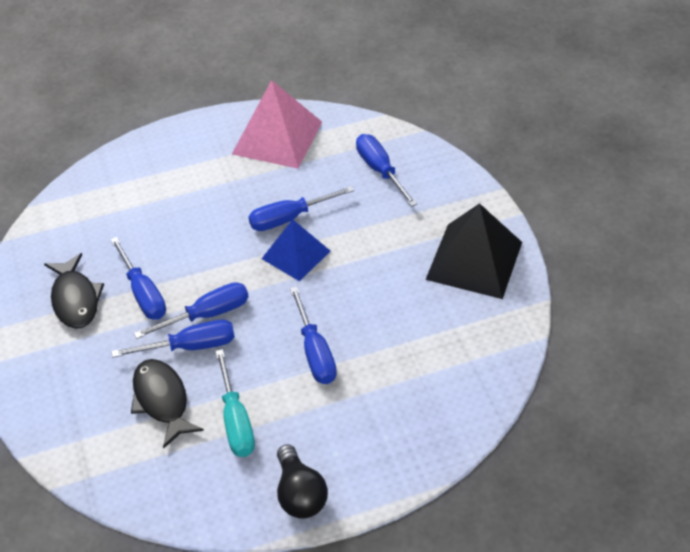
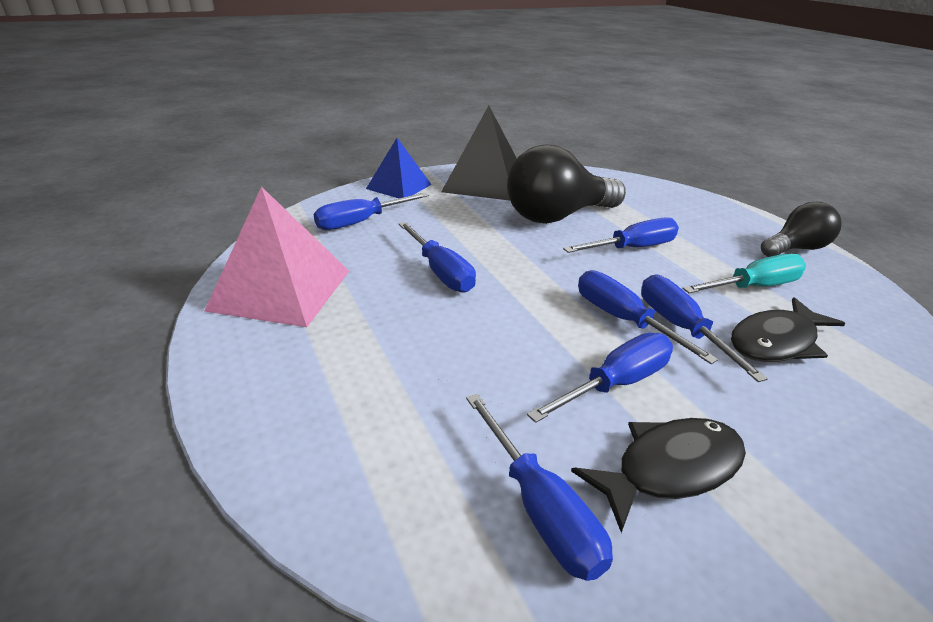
camera: 100 degrees left, 15 degrees down
blue pyramid [262,219,330,281] -> blue pyramid moved to [366,138,432,198]
none -> blue screwdriver [466,393,613,581]
none -> black light bulb [507,144,626,224]

